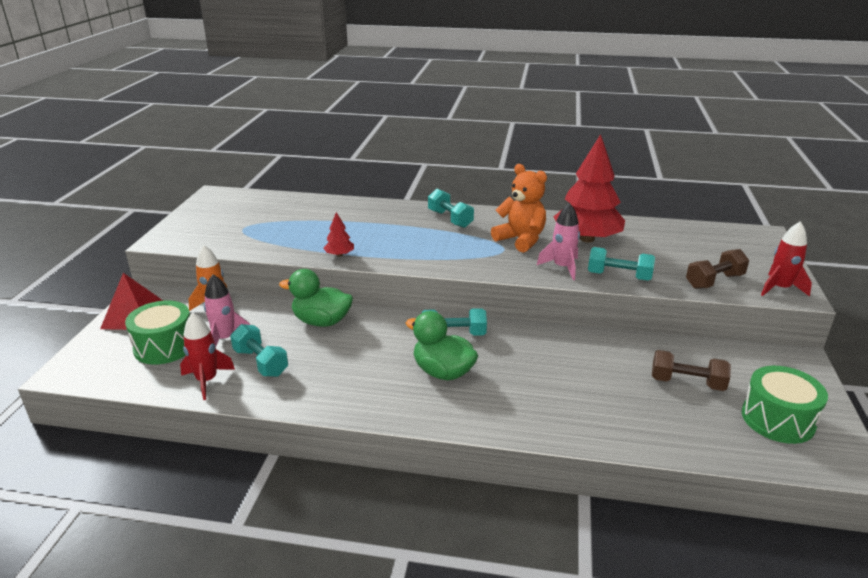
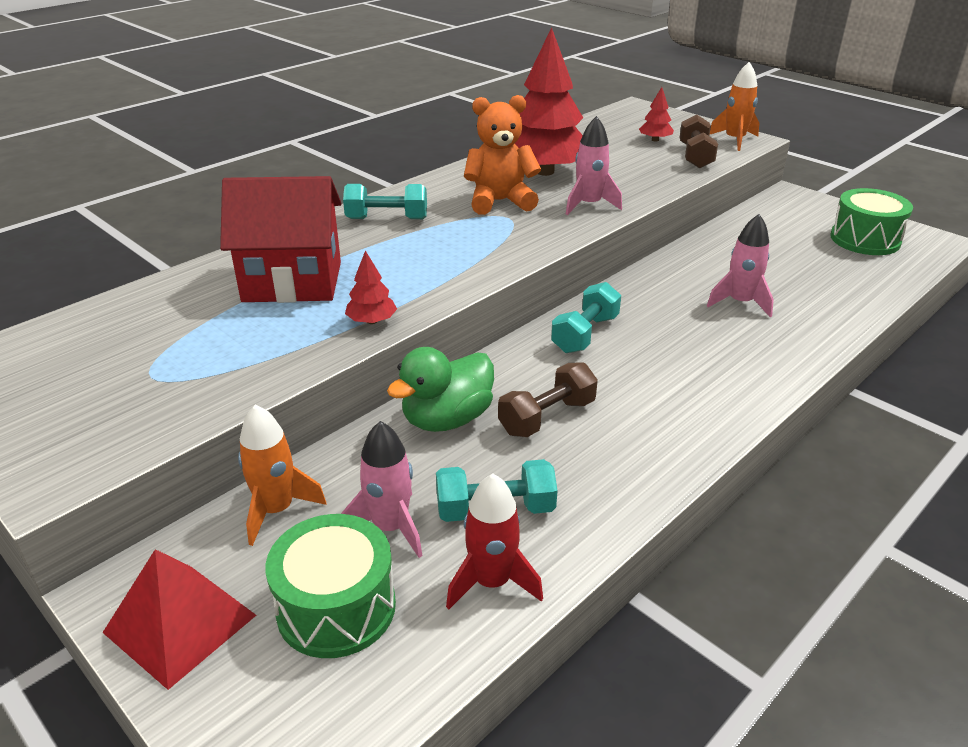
camera: 55 degrees left, 5 degrees up
green duck [406,311,478,380] -> none
turquoise dumbbell [588,247,655,281] -> none
brown dumbbell [652,350,731,391] -> brown dumbbell moved to [498,362,598,437]
red rocket [761,221,812,297] -> orange rocket [710,62,759,151]
none -> red house [220,176,342,303]
none -> red tree [639,87,674,142]
none -> pink rocket [707,214,774,318]

